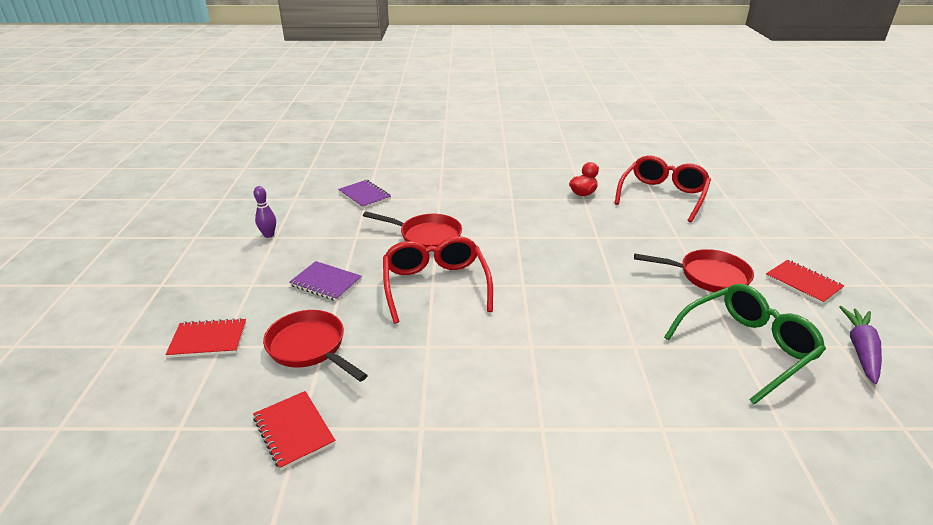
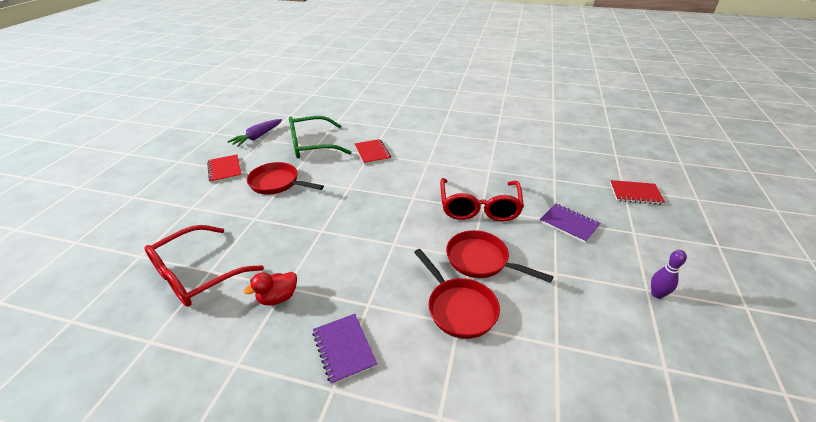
camera: 165 degrees left, 5 degrees up
red notebook [253,391,336,470] -> red notebook moved to [355,139,391,165]
red pan [263,310,368,382] -> red pan moved to [414,249,500,339]
purple notebook [338,180,391,209] -> purple notebook moved to [312,314,377,385]

